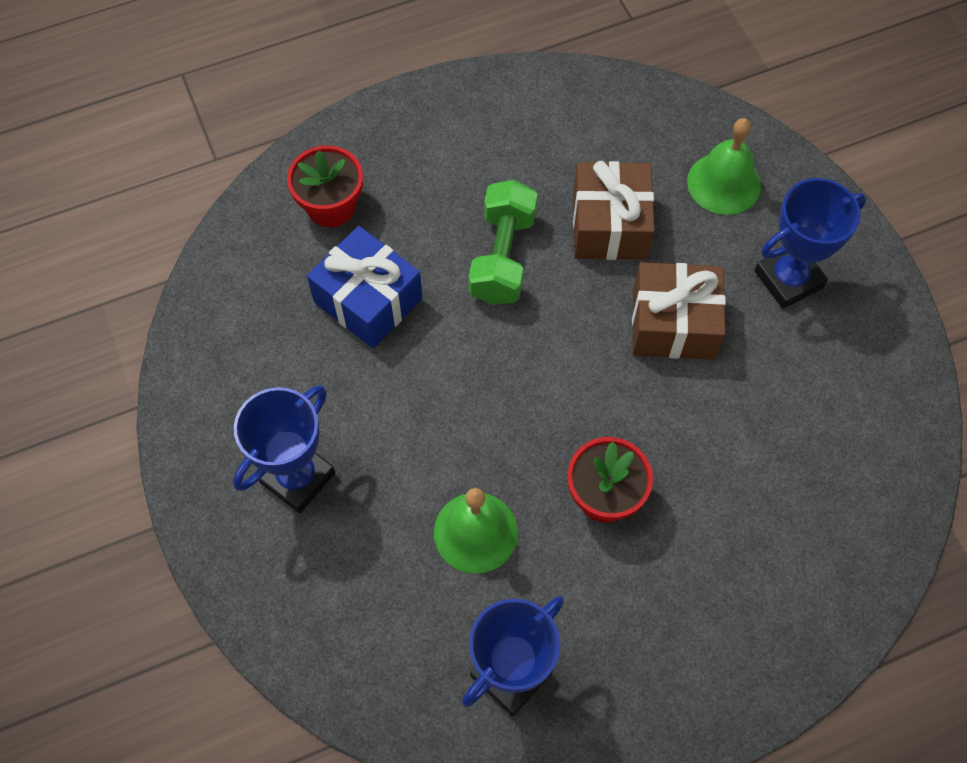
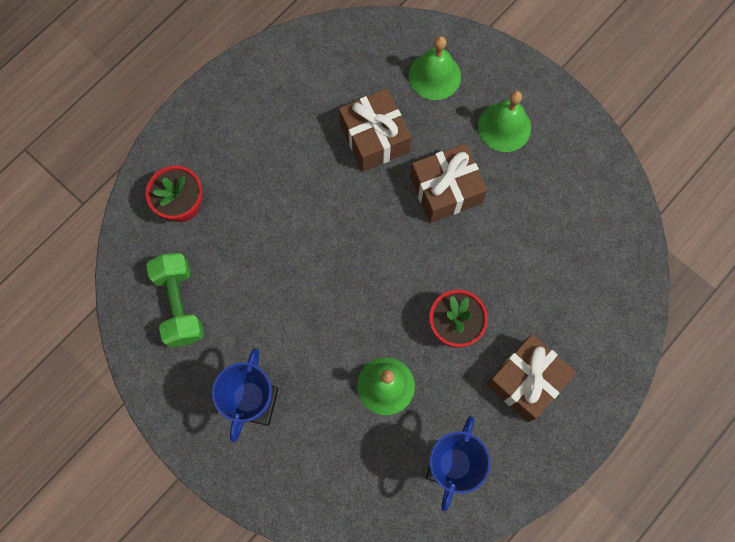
camera: 25 degrees left, 10 degrees up
blue gift [307,226,422,348] -> none
green dumbbell [469,180,537,305] -> green dumbbell moved to [146,253,204,347]
blue trophy [754,178,867,309] -> green bell [478,91,531,152]
none -> brown gift [486,334,576,422]

